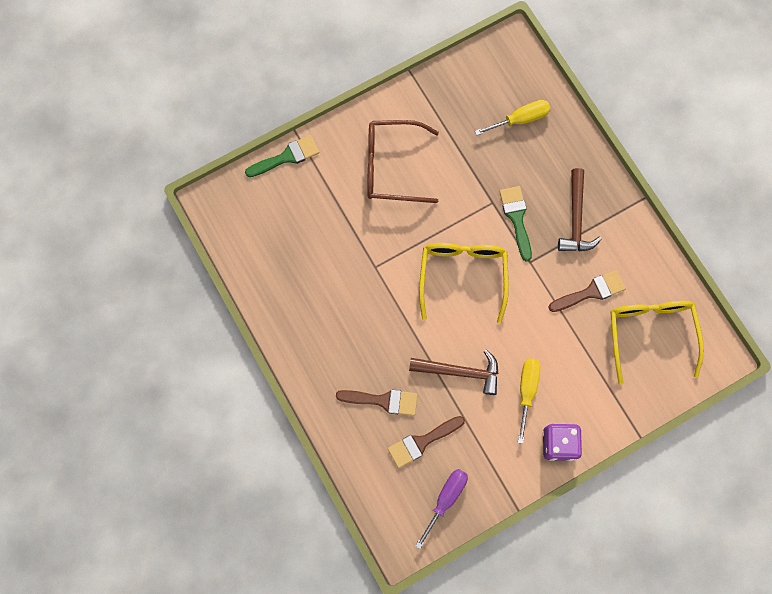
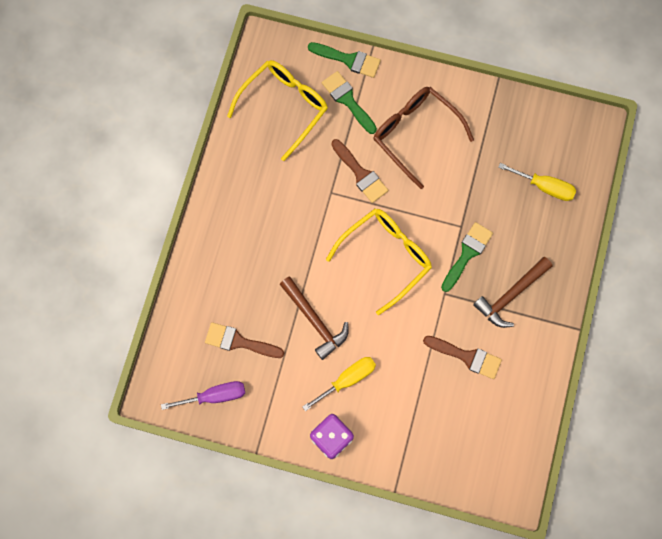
camera: 45 degrees right, 0 degrees up
brown brush [336,390,418,416] -> brown brush moved to [331,139,388,203]
yellow glasses [610,301,704,385] -> yellow glasses moved to [227,60,328,161]
none -> green brush [322,71,377,134]

